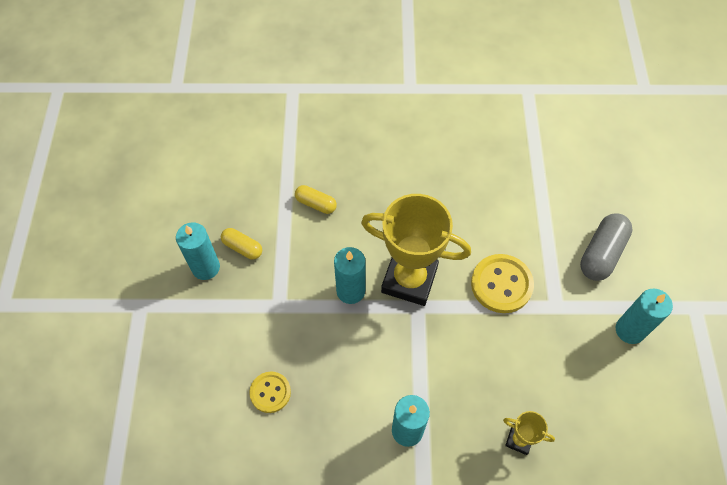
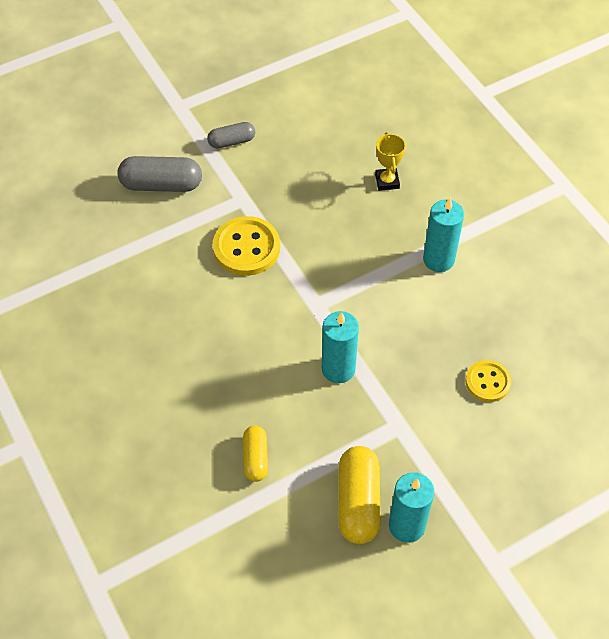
camera: 120 degrees left, 5 degrees down
yellow capsule [221,228,262,260] -> yellow capsule [338,446,381,544], size x1.66
yellow trophy [361,194,471,306] -> none
turquoise candle [616,289,673,344] -> grey capsule [207,122,255,149]

